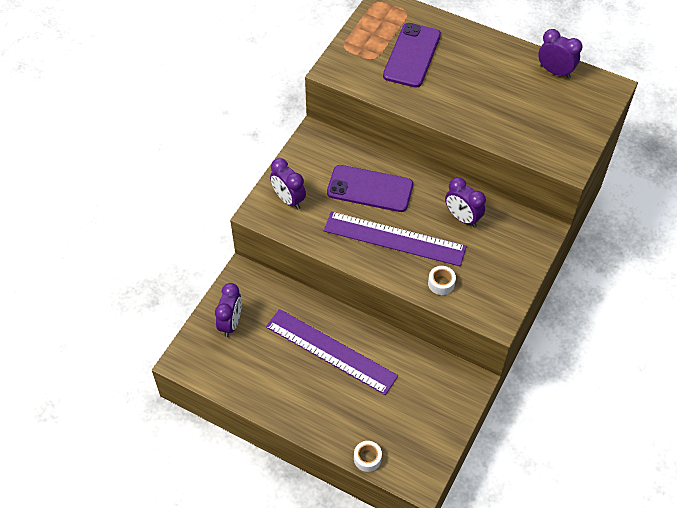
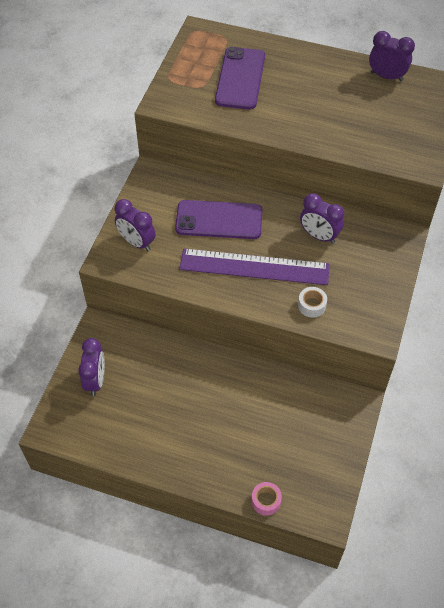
camera: 10 degrees left, 0 degrees up
purple ruler [266,309,398,395] -> none
white tape [354,441,382,472] -> pink tape [251,482,282,516]

